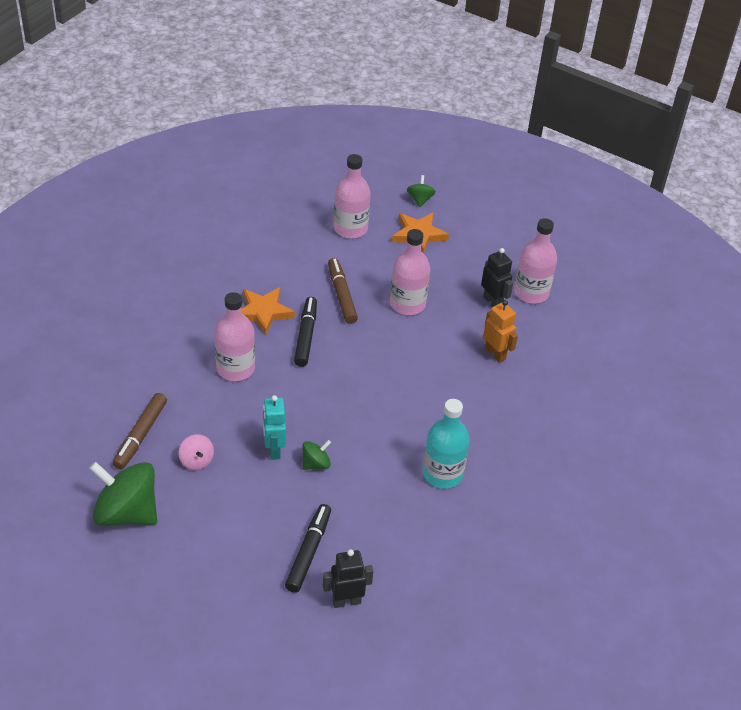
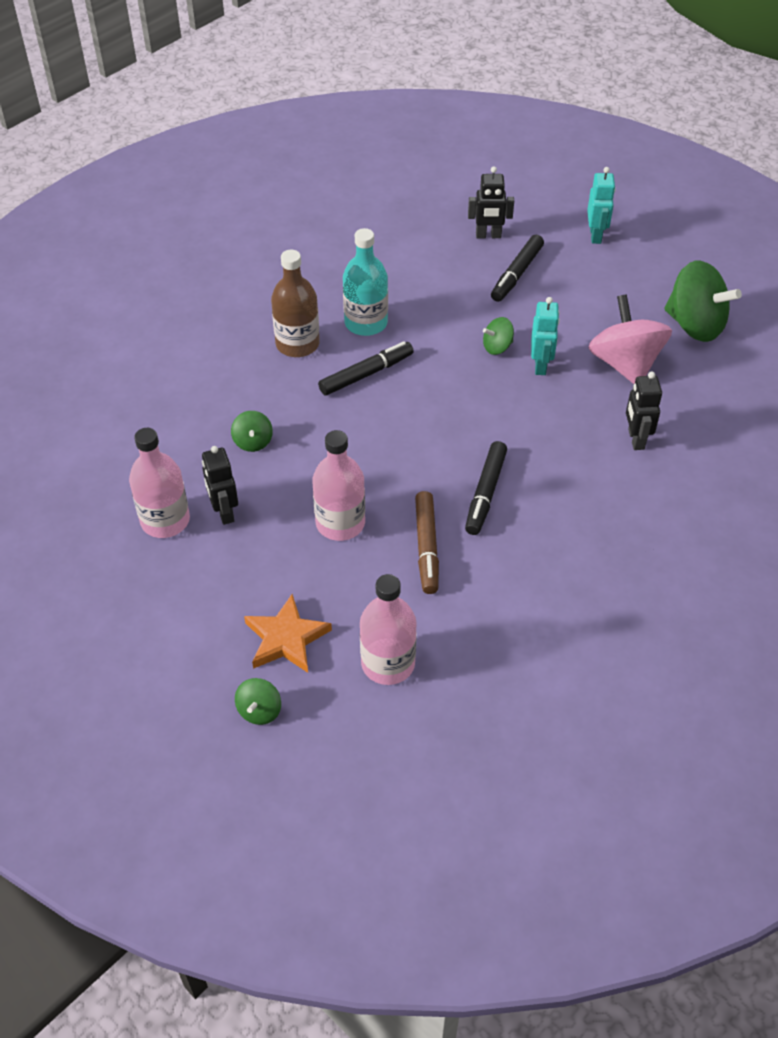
camera: 165 degrees left, 5 degrees up
brown marker [113,393,167,469] -> none
pink spinning top [178,434,214,470] -> pink spinning top [588,295,672,384], size x2.11
pink bottle [214,292,255,381] -> none
orange star [241,287,295,335] -> none
orange robot [483,300,518,363] -> green spinning top [231,411,273,452]
none -> brown bottle [271,250,320,357]
none -> black marker [318,341,414,396]
none -> turquoise robot [587,167,616,244]
none -> black robot [626,372,662,450]

